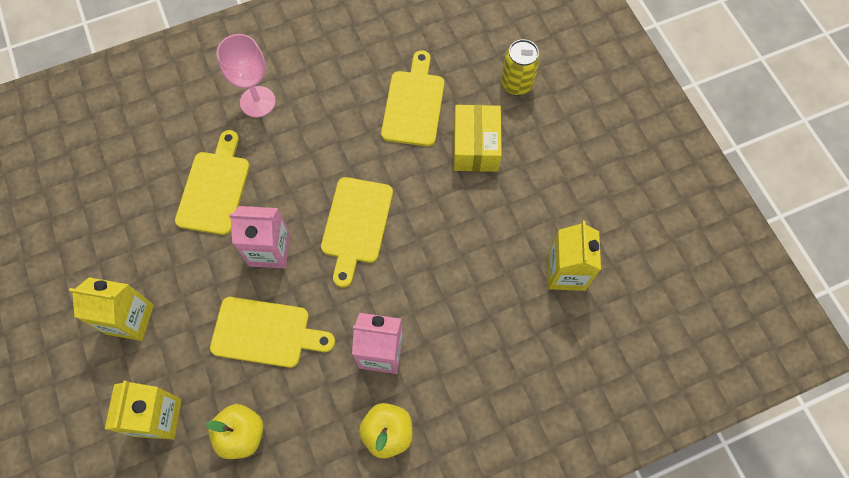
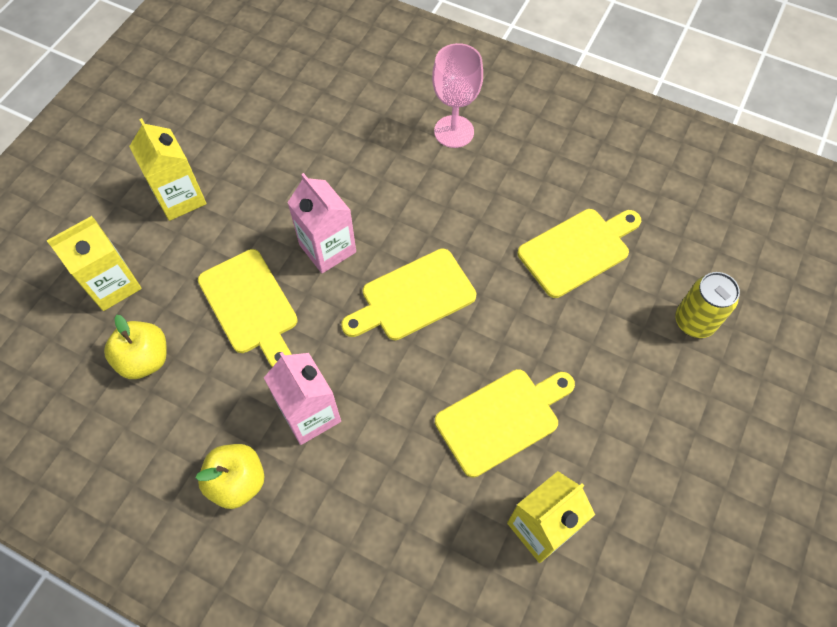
camera: 50 degrees right, 5 degrees down
yellow cutting board [175,130,250,235] -> yellow cutting board moved to [435,369,575,478]
yellow box [454,105,502,172] -> none

